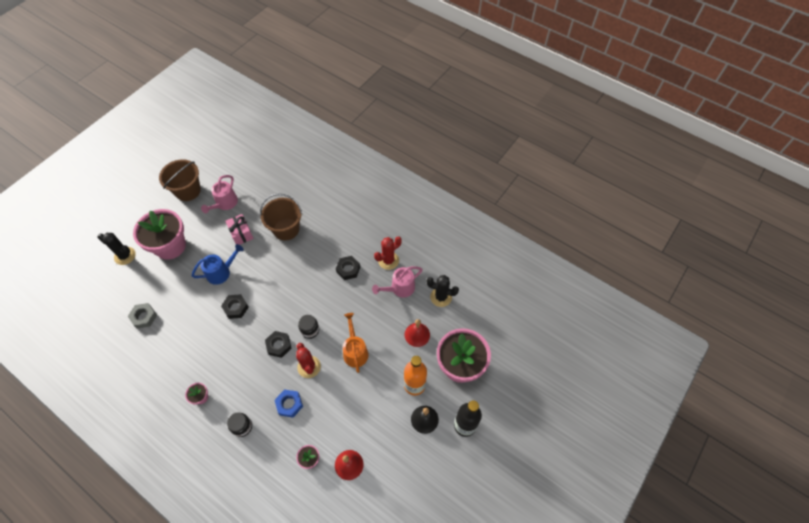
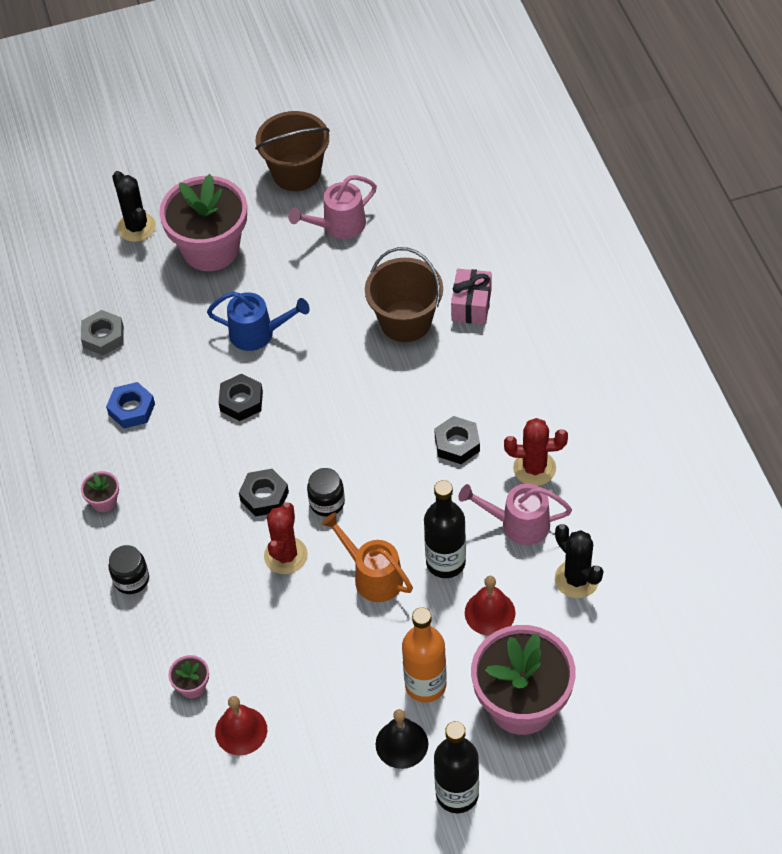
camera: 40 degrees right, 5 degrees down
pink gift [225,214,254,245] -> pink gift moved to [451,269,492,324]
blue nut [274,389,303,418] -> blue nut moved to [106,382,155,429]
orange watering can [343,313,369,373] -> orange watering can turned 75 degrees counterclockwise [321,512,413,602]
none -> black bottle [424,480,466,578]

